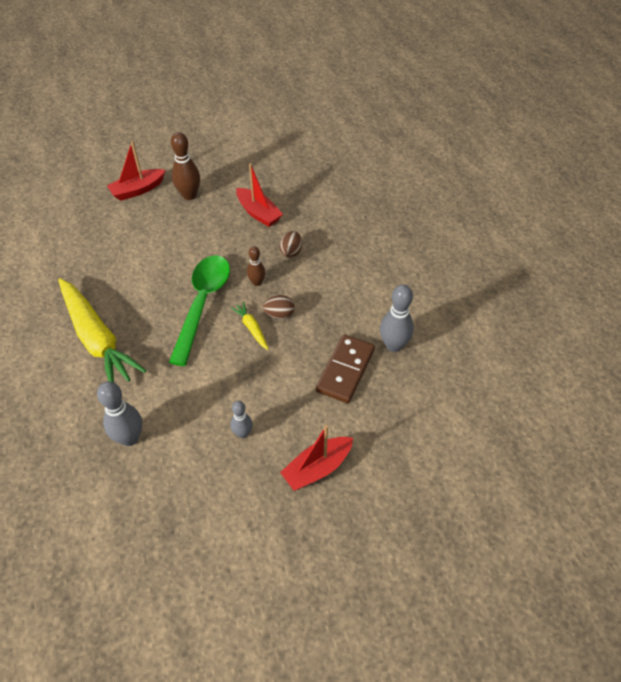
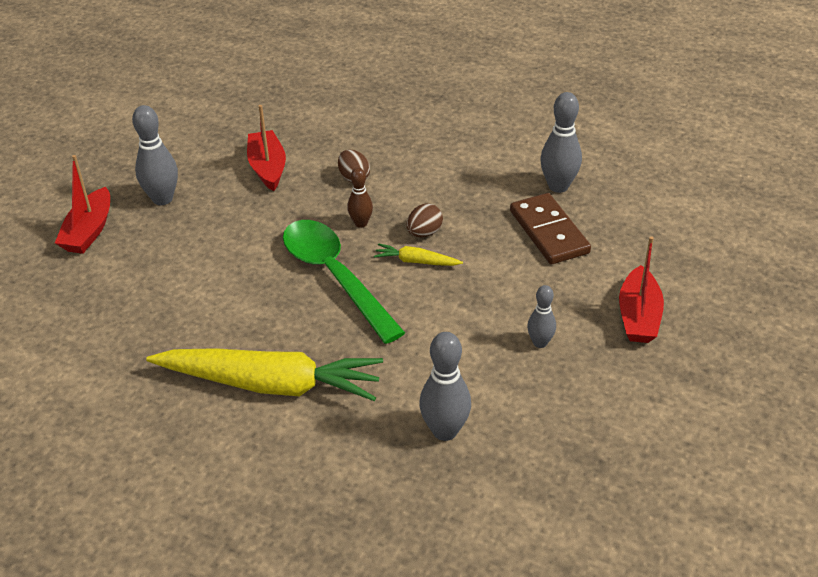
camera: 45 degrees left, 10 degrees down
brown bowling pin [171,132,200,200] -> grey bowling pin [132,105,178,205]
red boat [236,163,283,227] -> red boat turned 105 degrees counterclockwise [247,105,286,191]

